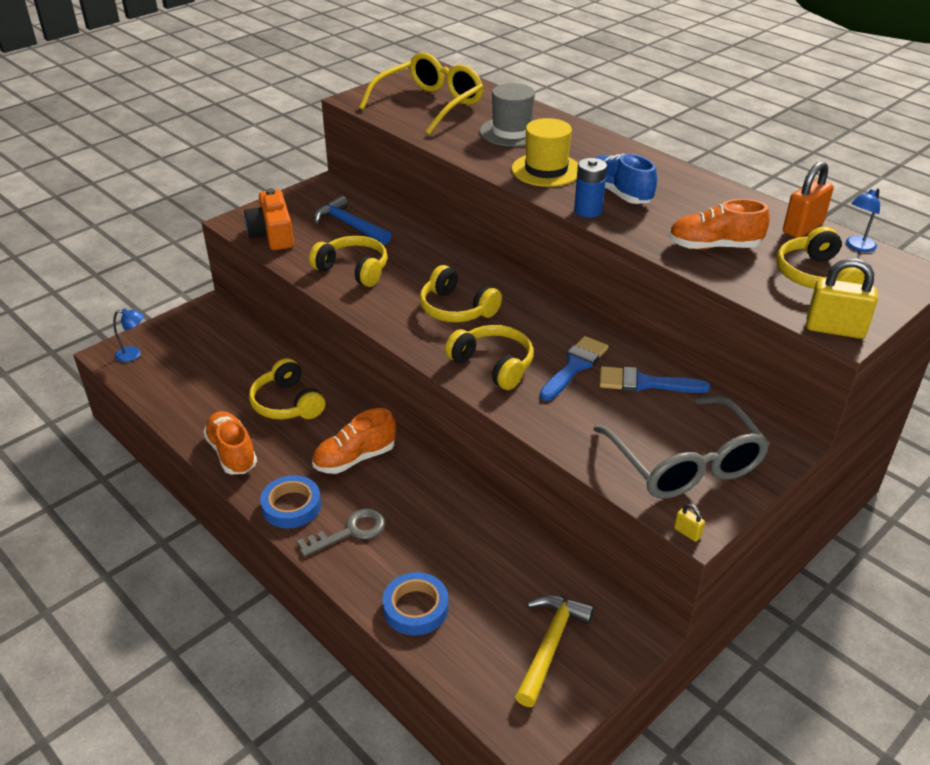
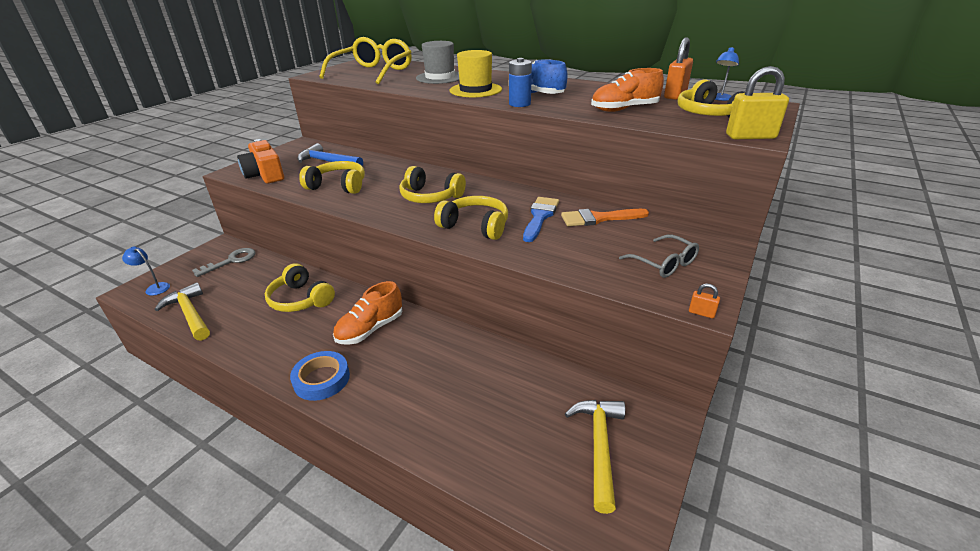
camera: 15 degrees left, 5 degrees down
blue lamp [113,309,144,362] -> blue lamp turned 135 degrees counterclockwise [122,246,170,295]
orange shoe [203,411,257,474] -> none
grey key [297,509,385,557] -> grey key moved to [192,248,255,277]
blue tape [383,572,449,636] -> none
grey glasses [593,396,770,499] -> grey glasses [619,235,699,278], size x0.53
blue brush [600,366,710,393] -> orange brush [561,209,649,226]
yellow padlock [674,504,705,542] -> orange padlock [689,283,720,318]
none -> yellow hammer [155,282,210,341]

